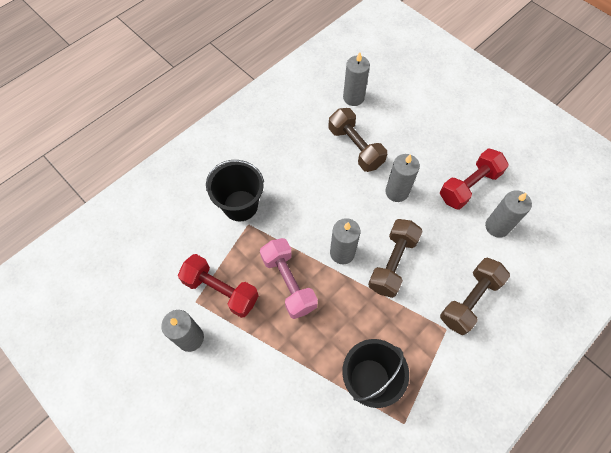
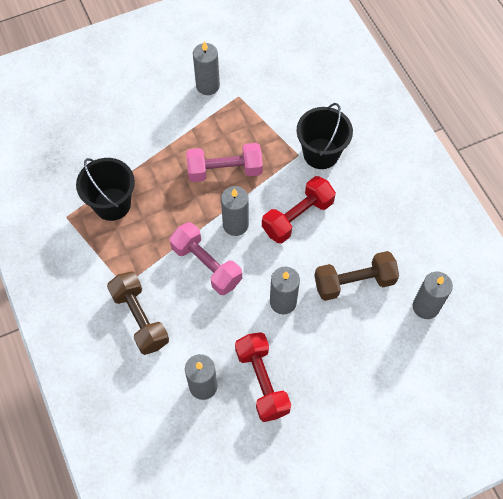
camera: 110 degrees right, 0 degrees up
red dumbbell [178,254,259,318] -> red dumbbell moved to [262,176,336,243]
brown dumbbell [368,219,423,298] -> pink dumbbell [169,222,242,295]

